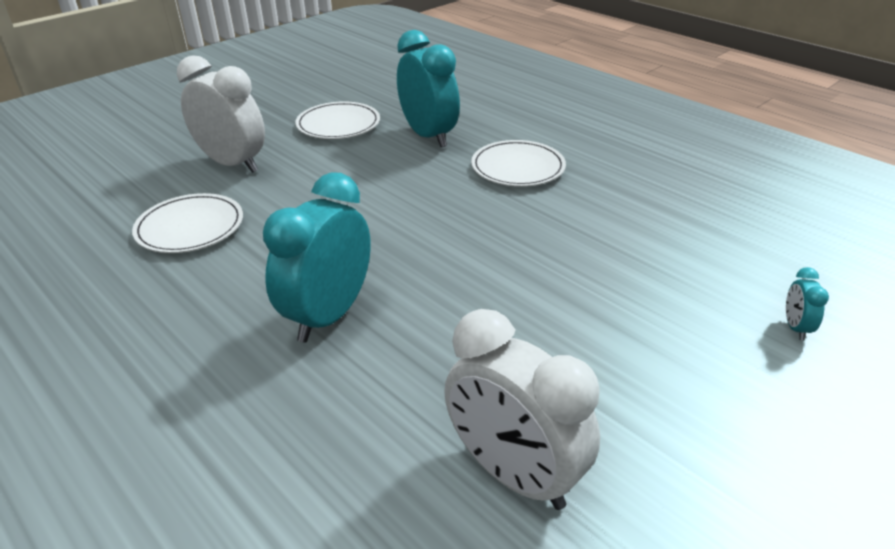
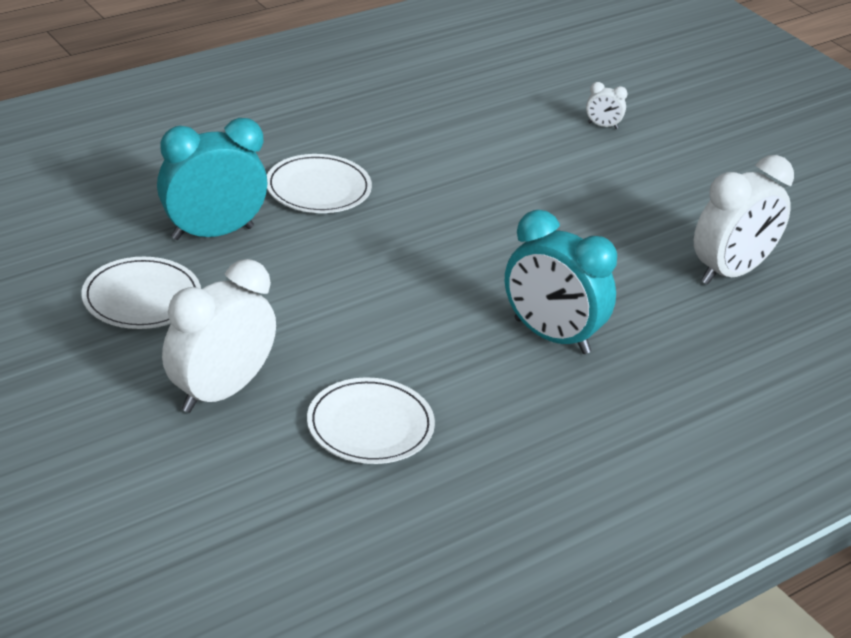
camera: 85 degrees left, 0 degrees up
turquoise clock [786,267,829,340] -> white clock [586,82,627,129]

